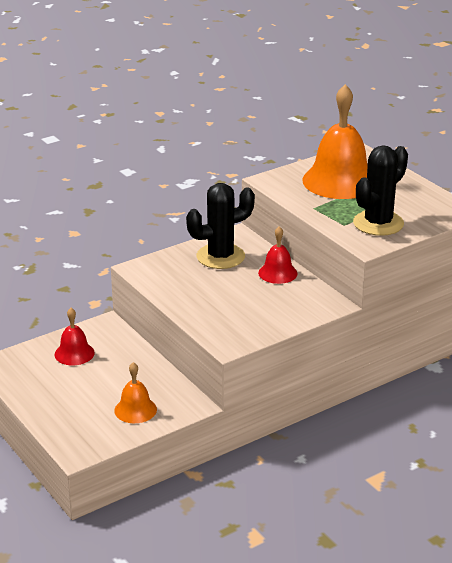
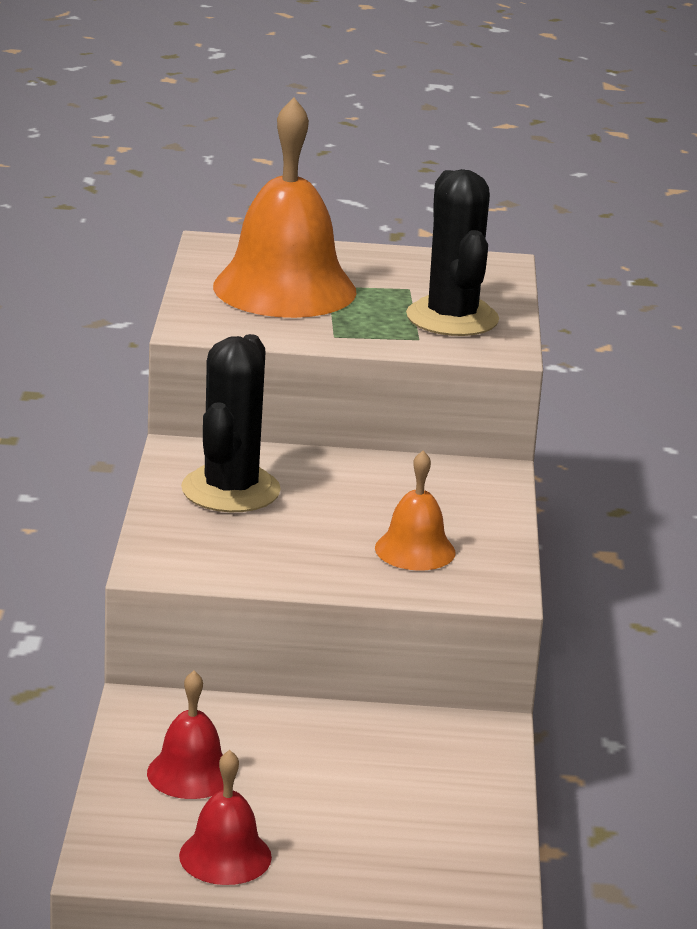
camera: 55 degrees left, 5 degrees down
orange bell [114,362,157,423] -> orange bell moved to [375,451,456,570]
red bell [258,226,298,284] -> red bell moved to [179,750,272,885]

